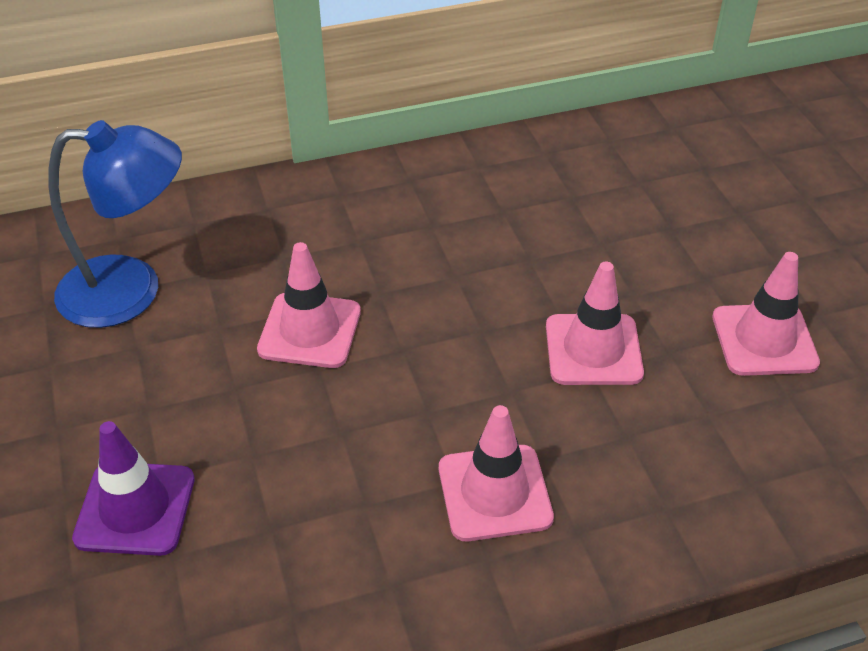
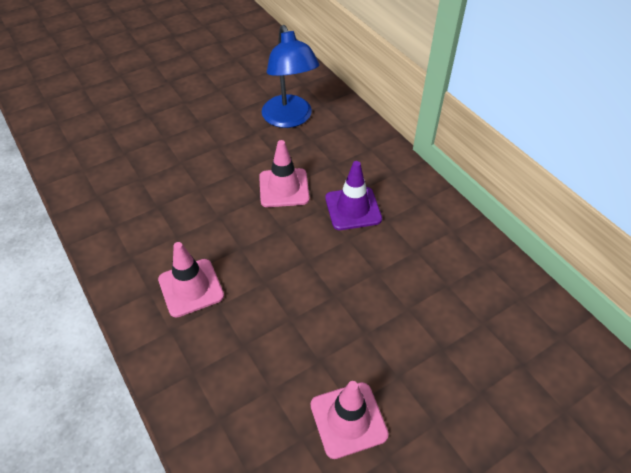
camera: 75 degrees right, 5 degrees up
purple traffic cone [72,421,194,556] -> purple traffic cone moved to [325,161,382,230]
pink traffic cone [546,262,644,385] -> none

